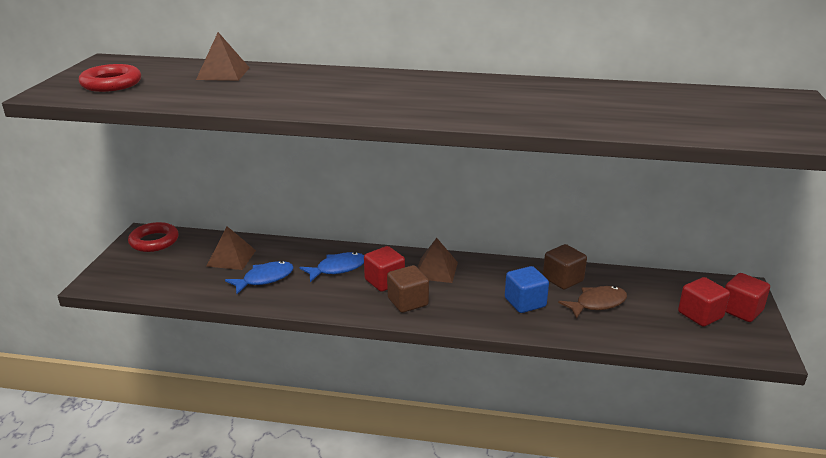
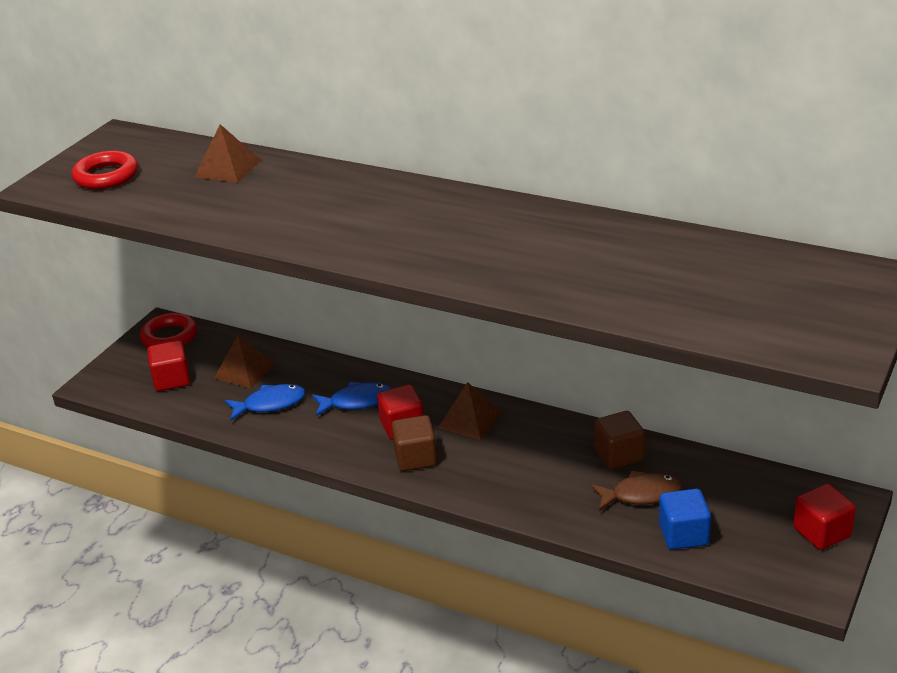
camera: 20 degrees right, 5 degrees up
blue cube [505,266,549,313] -> blue cube moved to [659,489,711,550]
red cube [678,277,730,327] -> red cube moved to [147,341,190,391]

